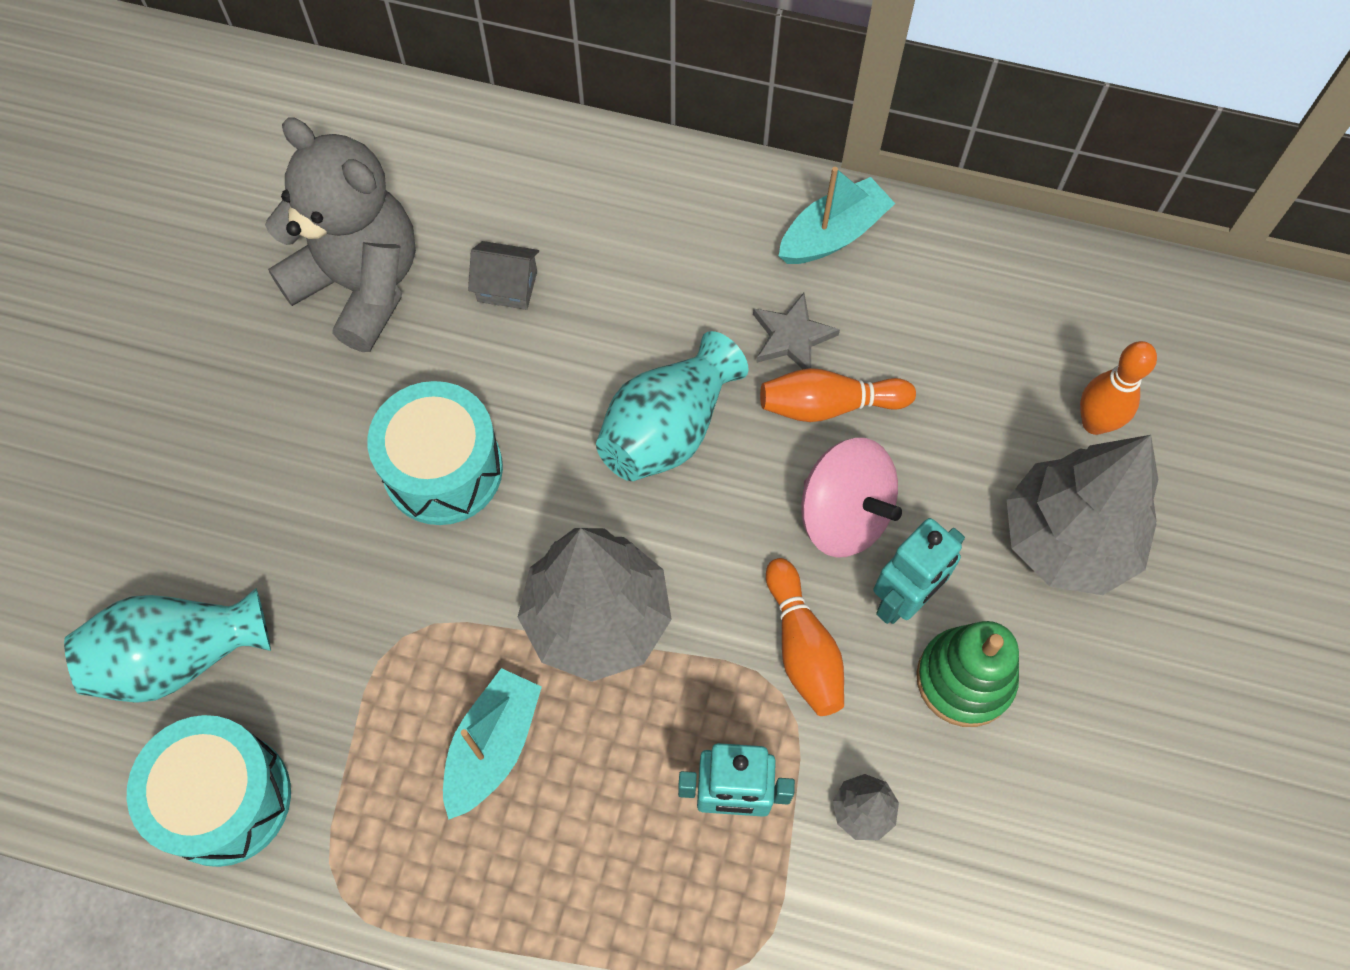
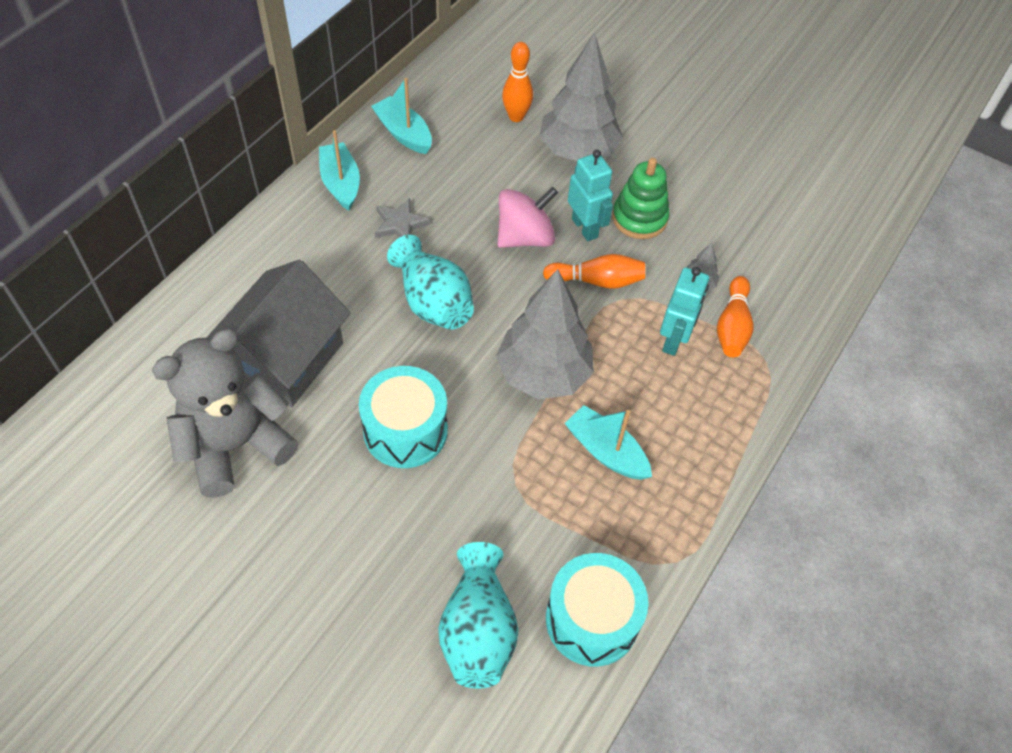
camera: 75 degrees left, 10 degrees down
grey house [468,241,539,310] -> grey house [206,260,350,407], size x2.41
orange bowling pin [760,368,916,422] -> orange bowling pin moved to [717,276,753,357]
none -> turquoise boat [371,78,432,154]

